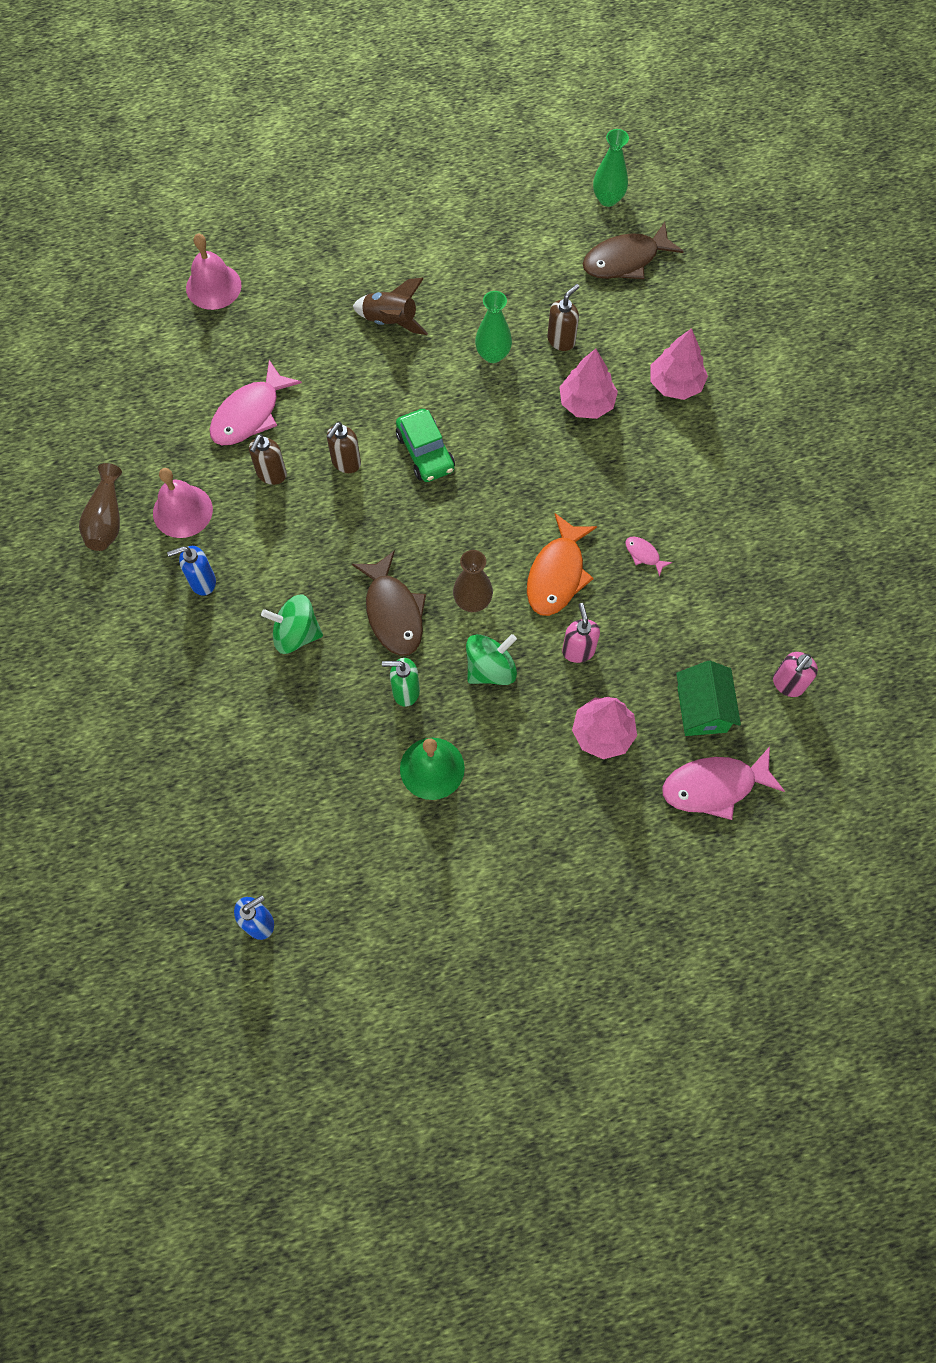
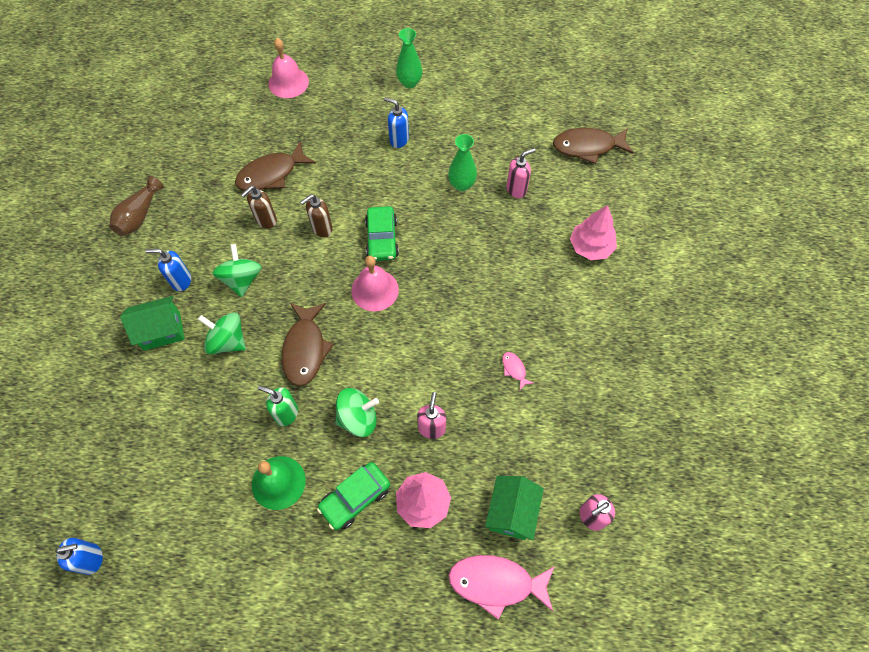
camera: 20 degrees right, 5 degrees down
pink bell [153,468,213,538] -> pink bell moved to [351,256,399,312]
pink fish [209,360,302,445] -> brown fish [235,141,316,191]
brown rocket [353,278,428,335] -> blue soap dispenser [384,97,409,148]
brown vase [453,550,493,612] -> none
orange fish [527,513,597,616] -> none
brown soap dispenser [547,284,579,351] -> pink soap dispenser [506,148,535,198]
pink tree [559,349,618,419] -> none
green vase [593,129,629,207] -> green vase moved to [396,28,422,88]
none -> green house [120,296,185,351]
none -> green spinning top [213,244,262,297]
none -> green car [317,462,390,530]

